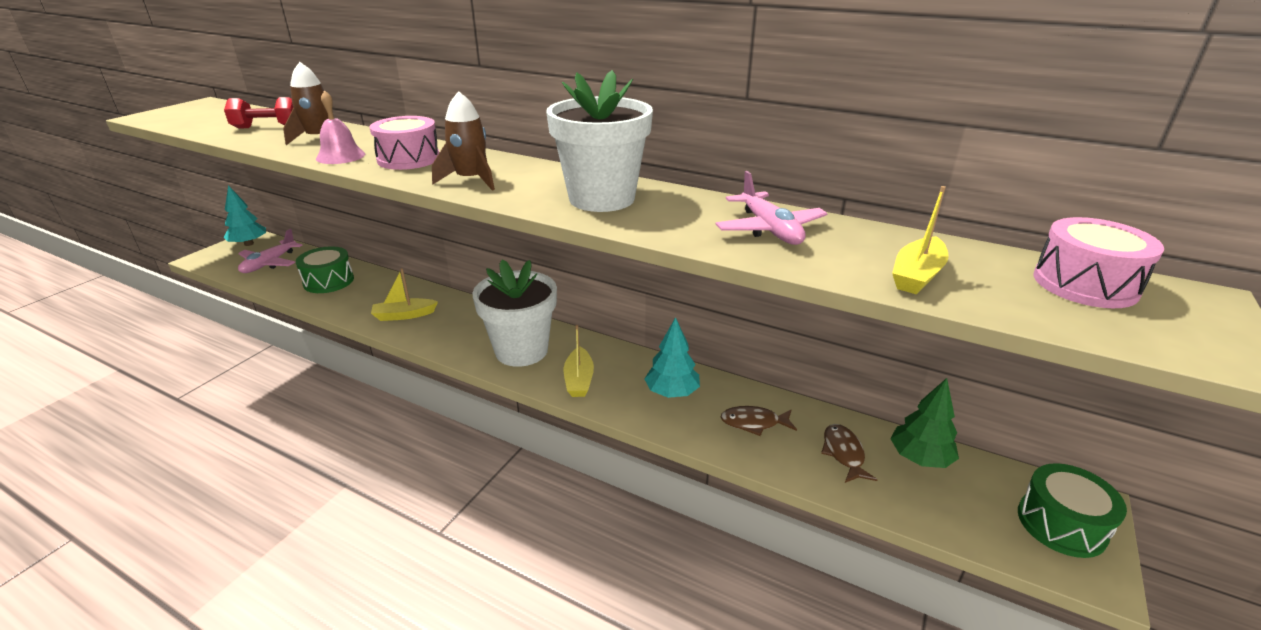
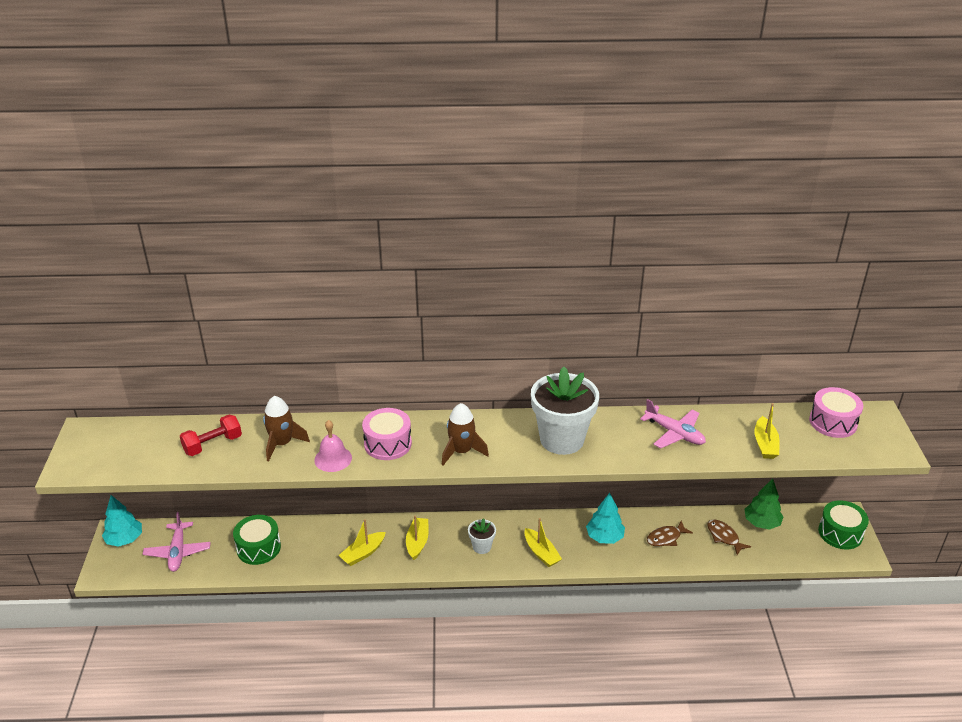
camera: 30 degrees left, 5 degrees up
white flower pot [472,260,557,367] -> white flower pot [468,518,496,554], size x0.46
none -> yellow boat [406,515,428,560]

